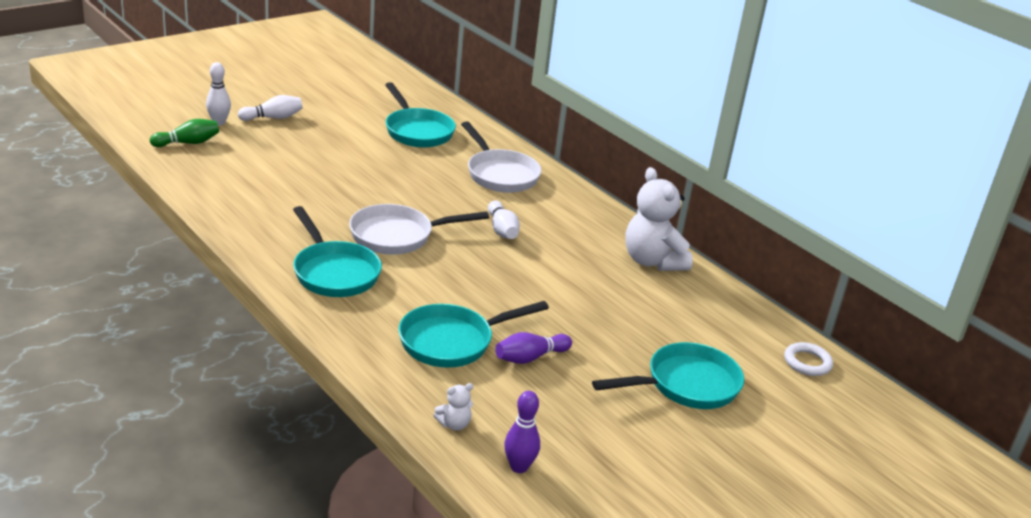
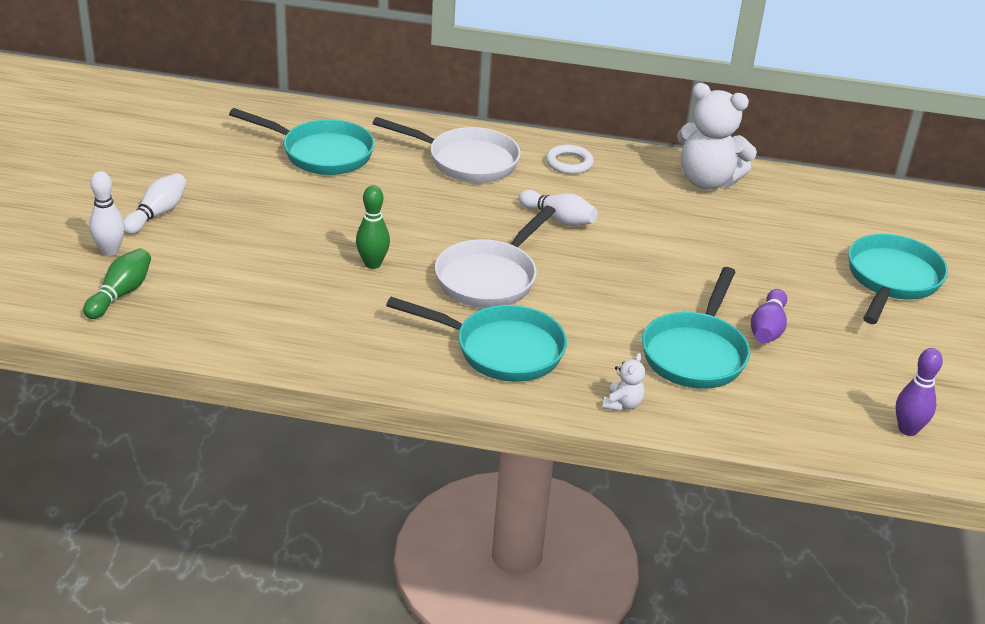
camera: 40 degrees left, 5 degrees up
white teddy bear [433,383,473,431] -> white teddy bear moved to [603,353,645,411]
white ring [784,342,833,376] -> white ring moved to [546,144,594,174]
none -> green bowling pin [356,185,390,269]

